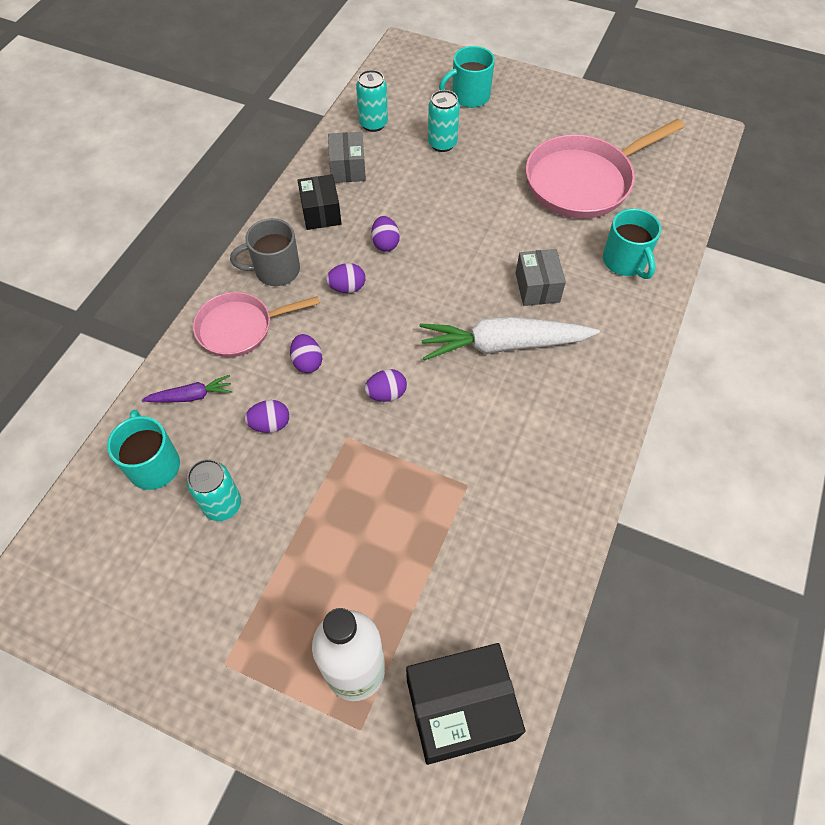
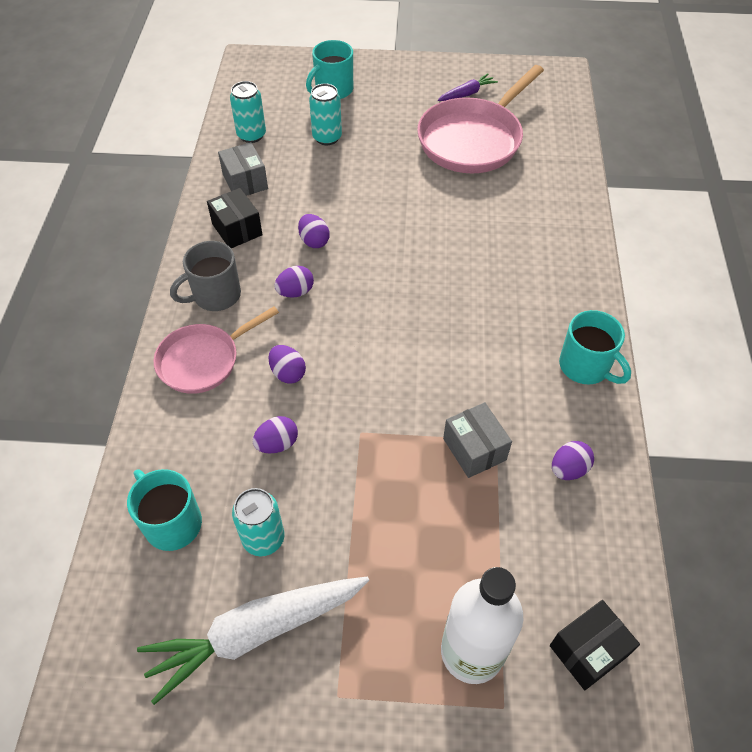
camera: 20 degrees left, 5 degrees down
purple carrot [142,375,232,402] -> purple carrot moved to [438,74,498,101]
purple egg [365,369,407,402] -> purple egg moved to [552,441,594,480]
black box [406,643,525,765] -> black box [550,600,640,690], size x0.62
white carrot [419,317,600,361] -> white carrot moved to [137,576,369,705]
grey box [516,249,566,306] -> grey box moved to [443,402,512,478]
turquoise mug [603,208,661,279] -> turquoise mug moved to [559,310,631,384]

